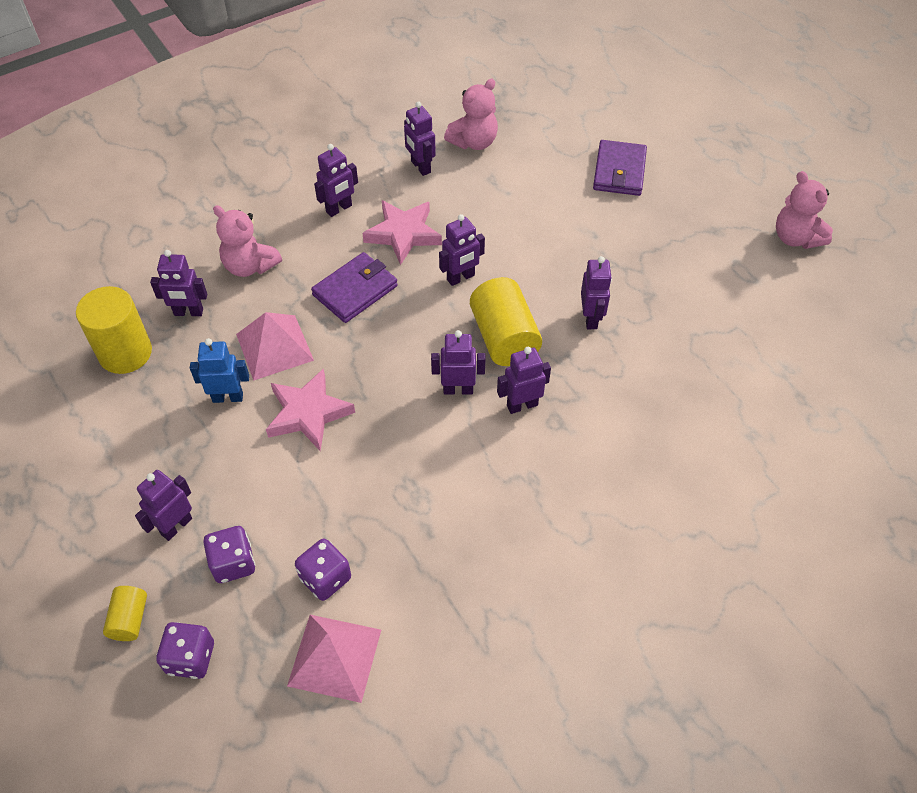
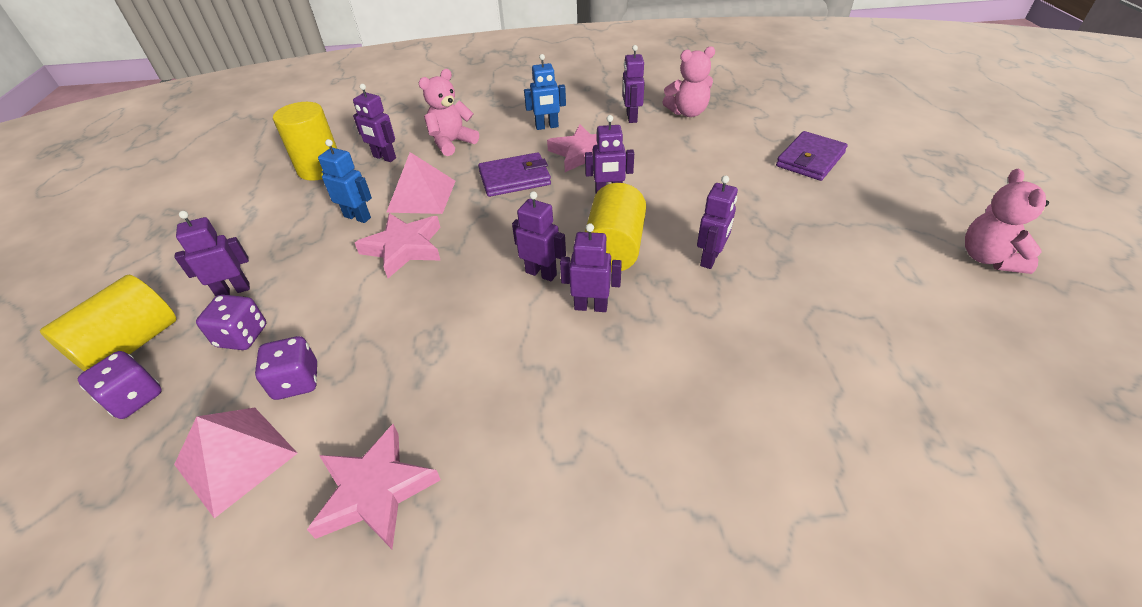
camera: 30 degrees right, 10 degrees down
yellow cylinder [103,586,147,641] -> yellow cylinder [40,275,176,371], size x1.90
pink teddy bear [213,205,282,277] -> pink teddy bear turned 75 degrees clockwise [419,69,479,156]
purple robot [314,144,358,217] -> blue robot [524,54,566,130]
none -> pink star [307,424,441,549]

